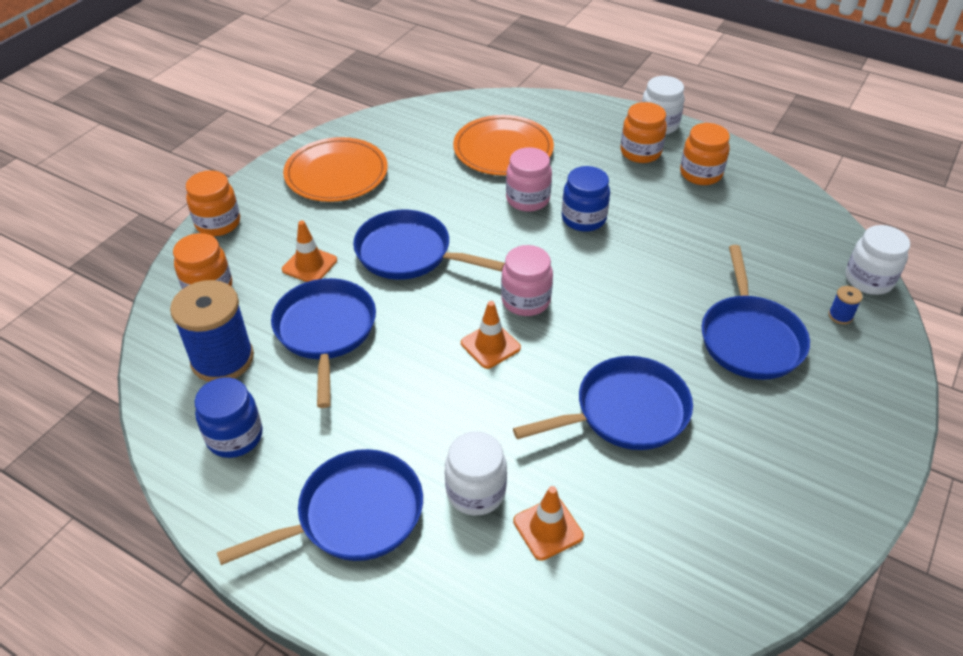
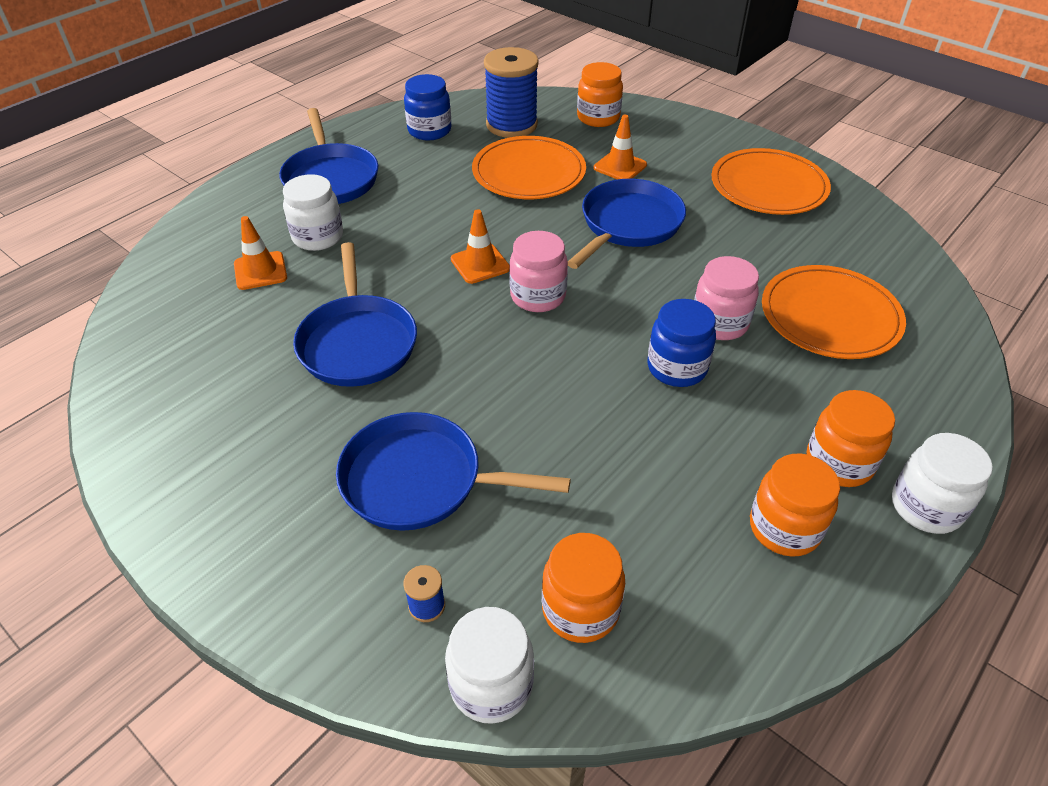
camera: 100 degrees right, 0 degrees up
orange jar [186,170,240,236] -> orange jar moved to [542,533,625,643]
blue pan [271,278,376,408] -> orange plate [472,136,586,199]

